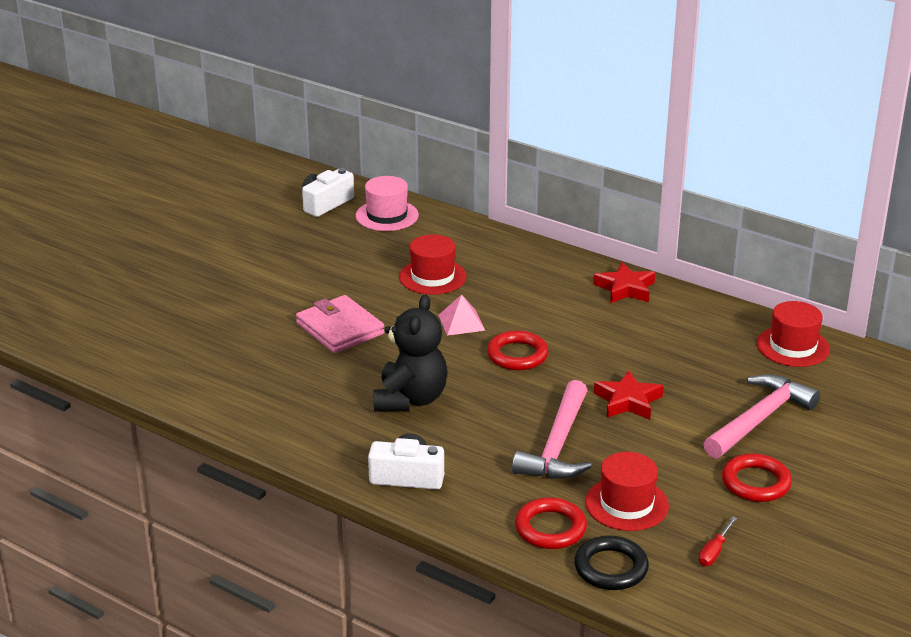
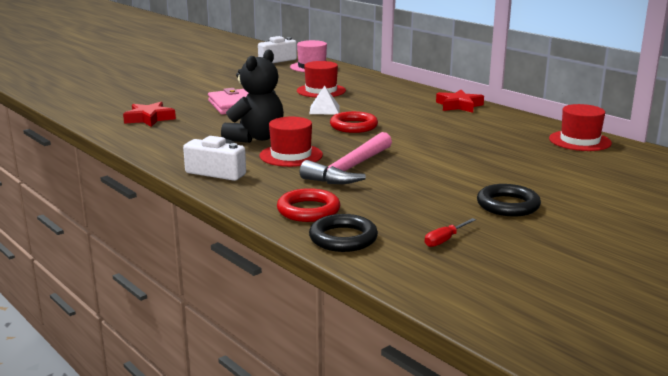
camera: 15 degrees right, 10 degrees down
pink pyramid [438,294,485,336] -> white pyramid [309,86,340,114]
red hat [585,452,669,531] -> red hat moved to [260,117,323,167]
red star [594,370,663,420] -> red star moved to [123,102,176,127]
pink hammer [703,374,820,458] -> none
red ring [722,453,792,502] -> black ring [477,184,541,217]

